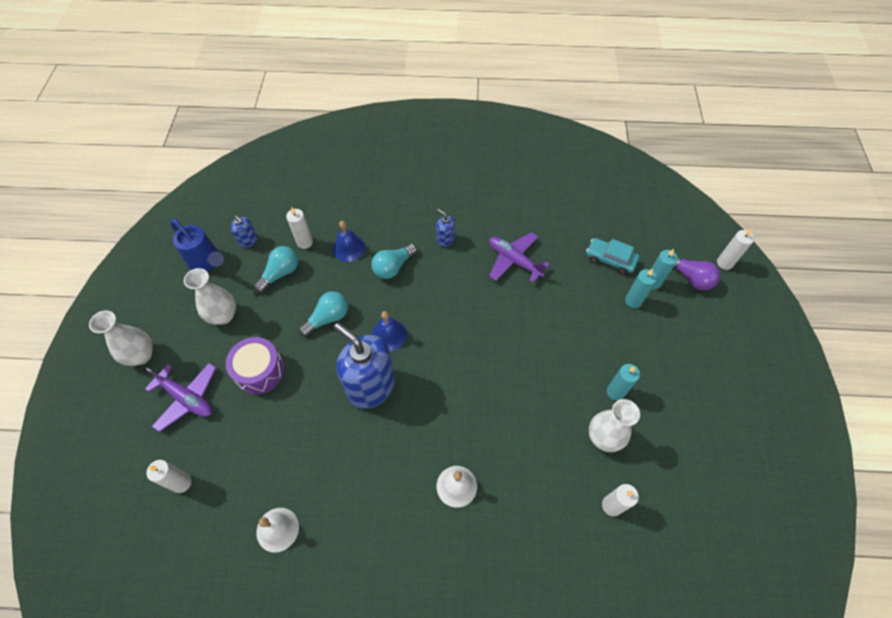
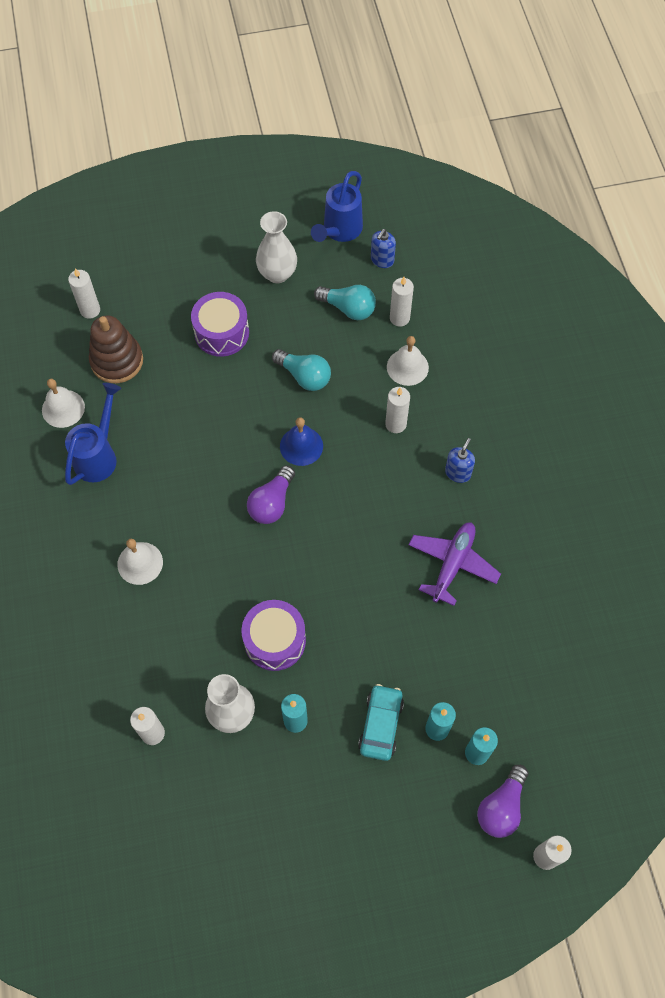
camera: 75 degrees right, 5 degrees up
white vase [89,310,153,366] -> none
purple plane [145,363,216,432] -> none
blue bell [332,221,365,262] -> white bell [387,336,429,386]
blue soap dispenser [334,323,395,409] -> none
turquoise light bulb [371,244,417,279] -> white candle [385,387,410,433]
turquoise car [586,238,639,275] -> turquoise car moved to [358,684,404,761]
none -> blue watering can [65,383,121,485]
none -> brown stacking toy [89,315,143,383]
none -> purple drum [241,600,306,671]
none -> purple light bulb [247,466,295,524]

